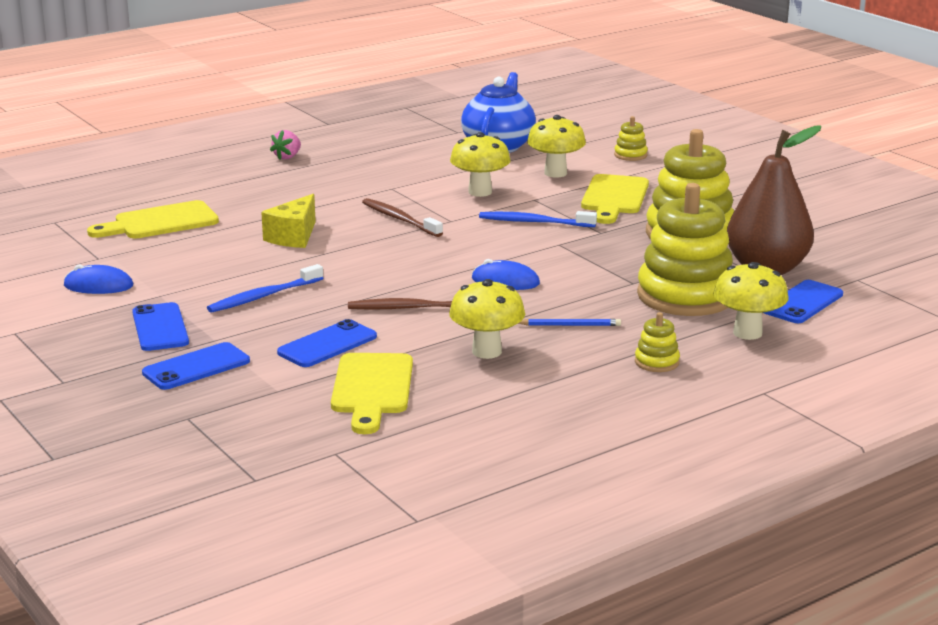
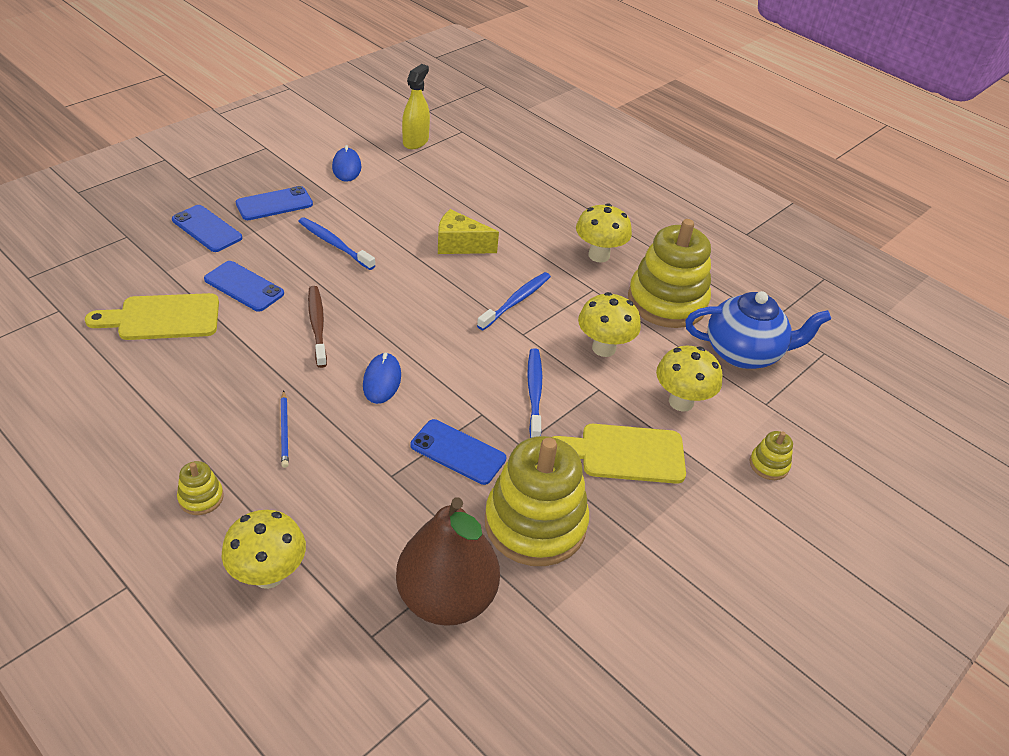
camera: 75 degrees right, 20 degrees up
yellow cutting board [87,200,219,238] -> none
pink strawberry [270,130,301,160] -> none
brown toothbrush [362,198,443,237] -> blue toothbrush [477,272,551,330]
yellow mushroom [449,279,525,359] -> yellow mushroom moved to [576,203,632,263]
yellow stacking toy [637,183,733,316] -> yellow stacking toy moved to [628,219,711,328]
blue phone [763,280,843,323] -> blue phone moved to [411,419,506,485]
none -> yellow spray bottle [402,64,430,149]

